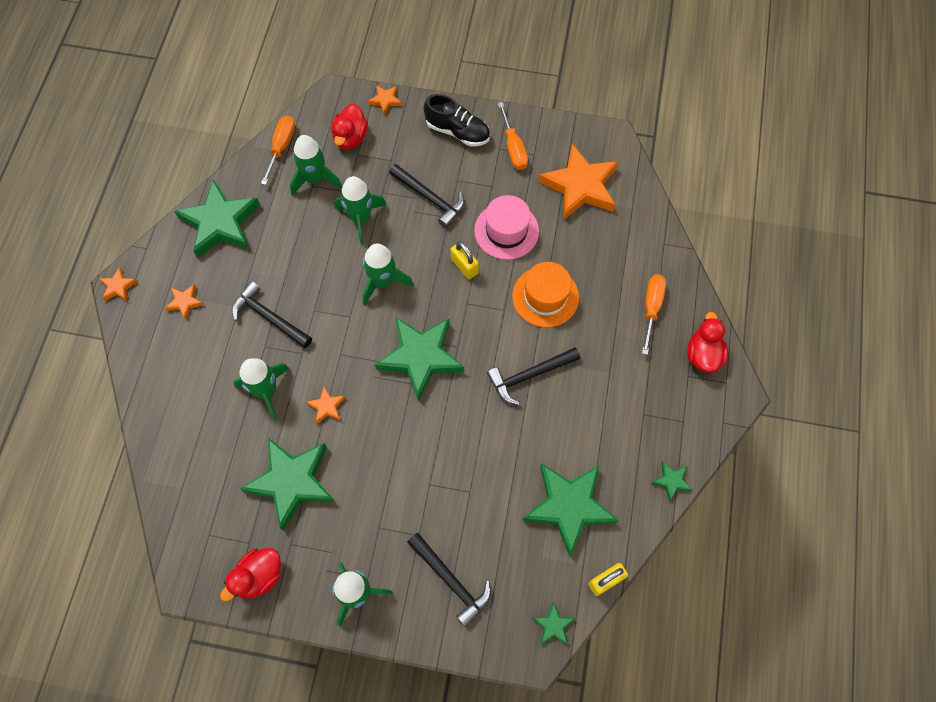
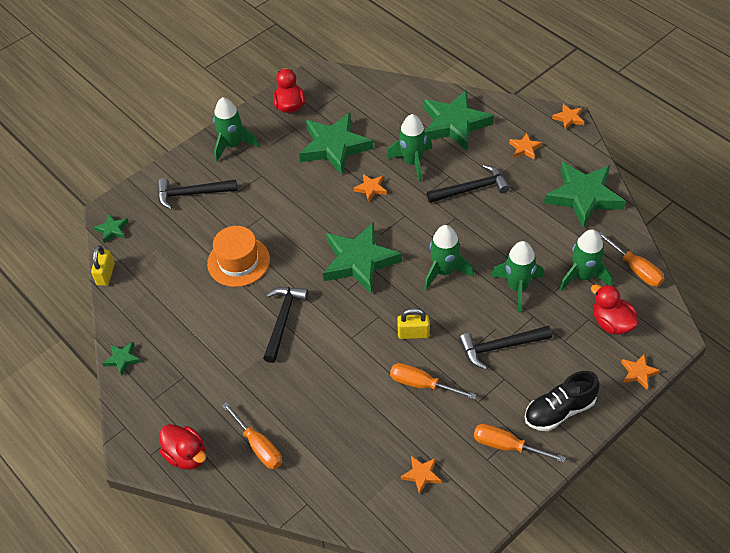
camera: 130 degrees right, 15 degrees down
pink hat [474,195,539,260] -> orange screwdriver [390,363,476,400]
orange hat [512,262,579,327] -> orange hat moved to [207,226,270,287]
green star [522,463,619,556] -> green star moved to [424,90,494,151]
orange star [538,144,619,220] -> orange star [401,456,441,495], size x0.43

